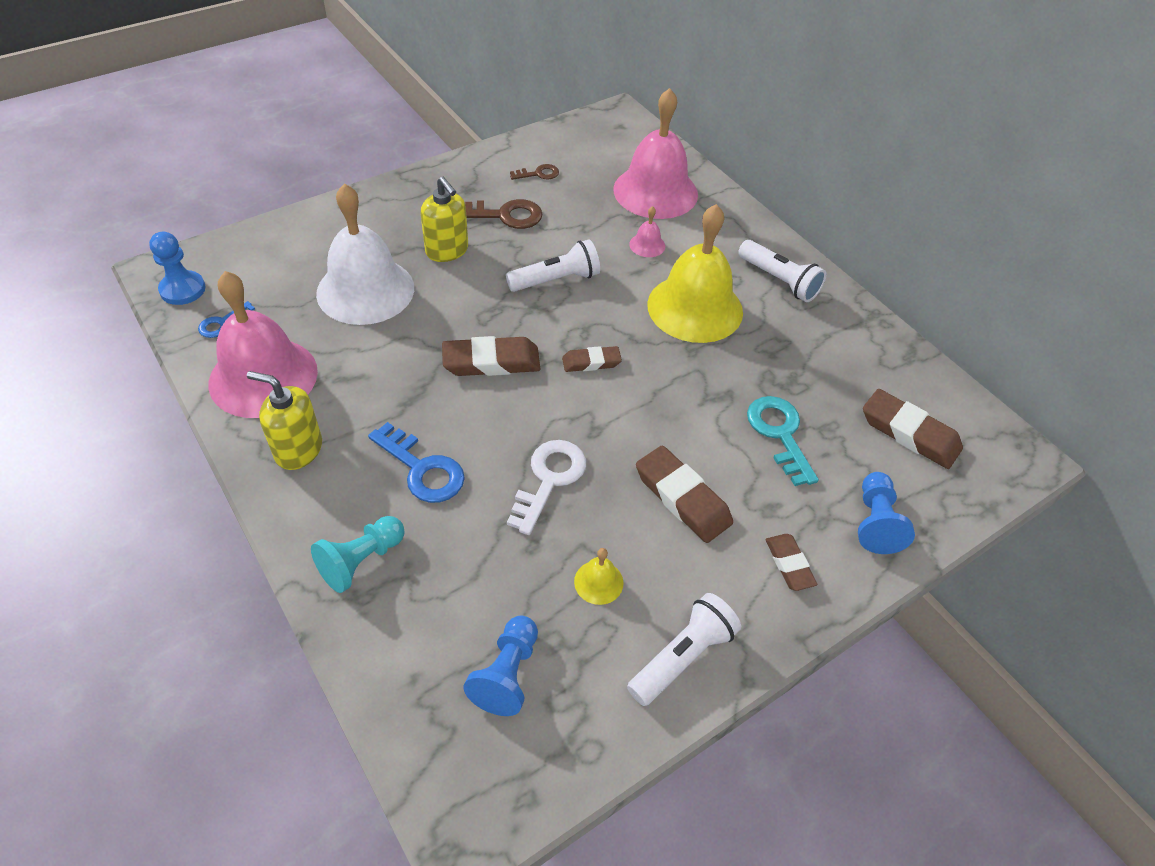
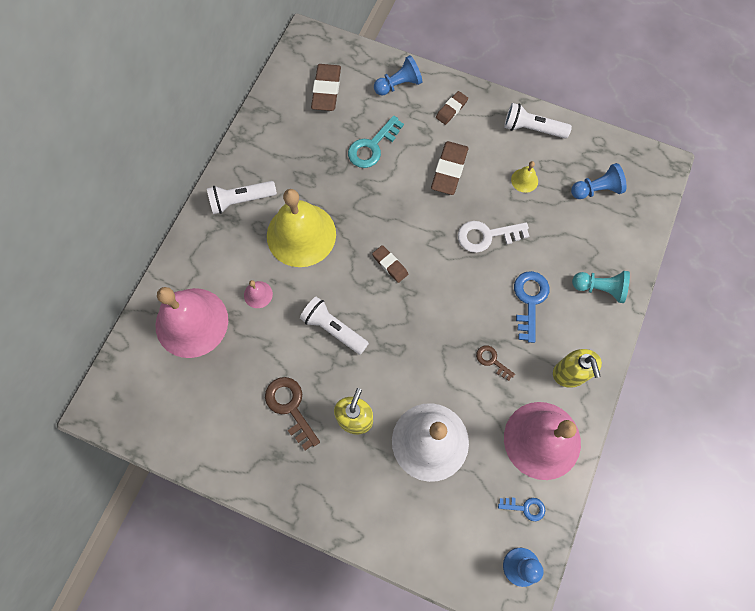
camera: 120 degrees left, 20 degrees up
brown eraser [442,336,540,376] -> none
brown key [510,164,559,180] -> brown key moved to [476,345,515,381]
white flashlight [738,240,826,302] -> white flashlight turned 120 degrees counterclockwise [207,181,277,214]

